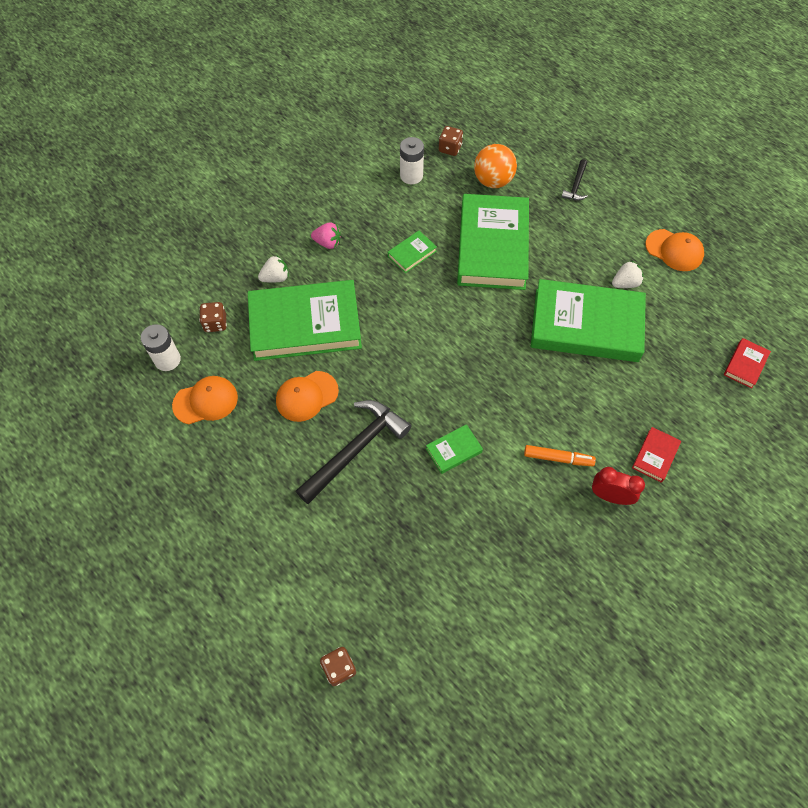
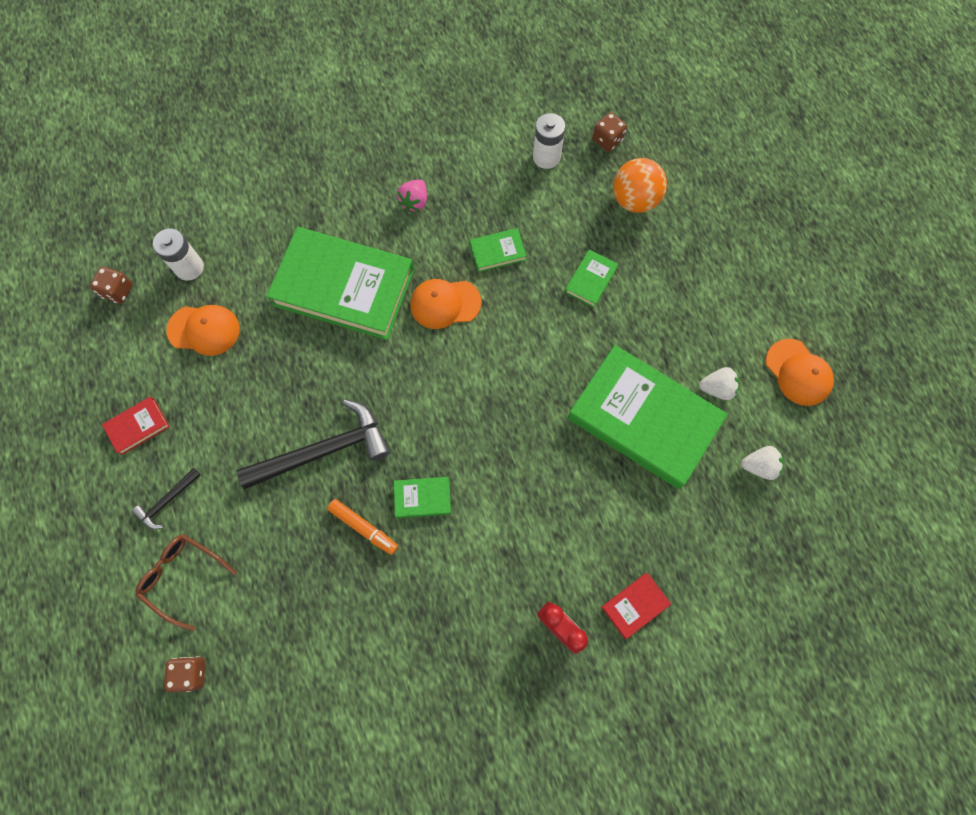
camera: 25 degrees right, 10 degrees up
brown dice [199,302,227,332] -> brown dice moved to [90,267,133,304]
white strawberry [258,255,289,283] -> white strawberry moved to [741,446,784,480]
orange cap [276,371,339,422] -> orange cap moved to [410,279,481,329]
pink strawberry [311,222,341,249] -> pink strawberry turned 75 degrees clockwise [397,179,427,212]
green book [457,194,529,290] -> green book [565,250,618,307], size x0.41
orange marker [524,445,596,466] -> orange marker moved to [327,499,398,555]
black hammer [562,159,588,201] -> black hammer moved to [132,468,201,529]
red book [724,338,771,389] -> red book moved to [102,396,170,455]
none -> brown glasses [135,534,237,631]

